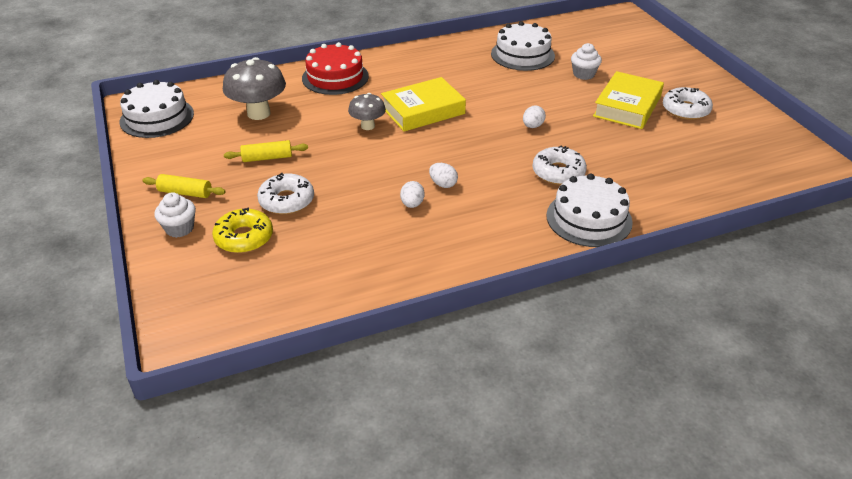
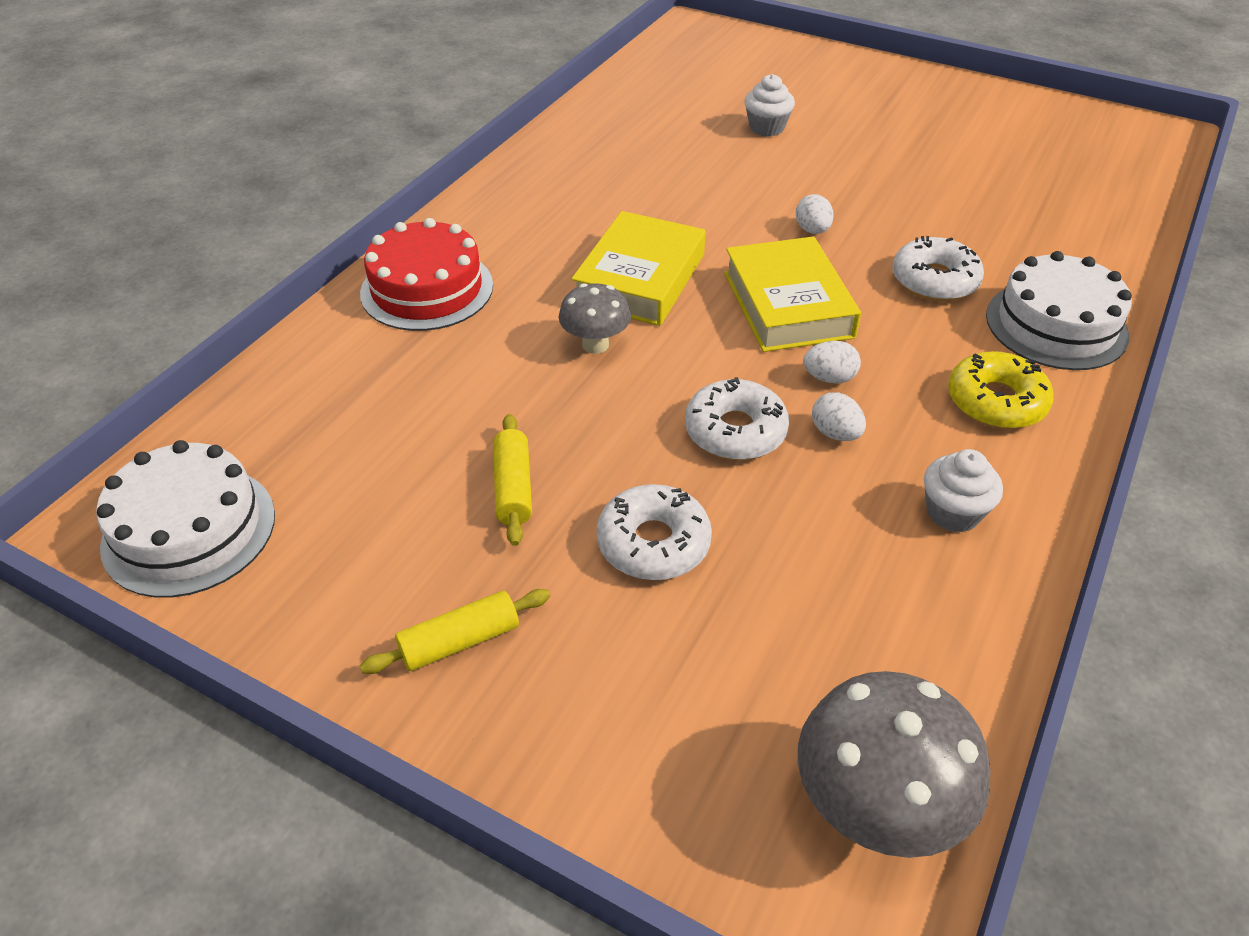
camera: 40 degrees left, 5 degrees up
white cupcake [154,192,196,238] -> white cupcake moved to [924,449,1003,533]
yellow donut [212,207,273,253] -> yellow donut moved to [948,351,1054,429]
grey mushroom [223,57,286,120] -> grey mushroom moved to [798,671,991,858]
yellow rolling pin [224,140,308,162] -> yellow rolling pin turned 45 degrees counterclockwise [493,414,532,546]
white cake [491,21,555,71] -> none
yellow book [593,71,664,129] -> yellow book moved to [724,236,861,352]
white donut [663,87,713,120] -> white donut moved to [685,377,789,460]

